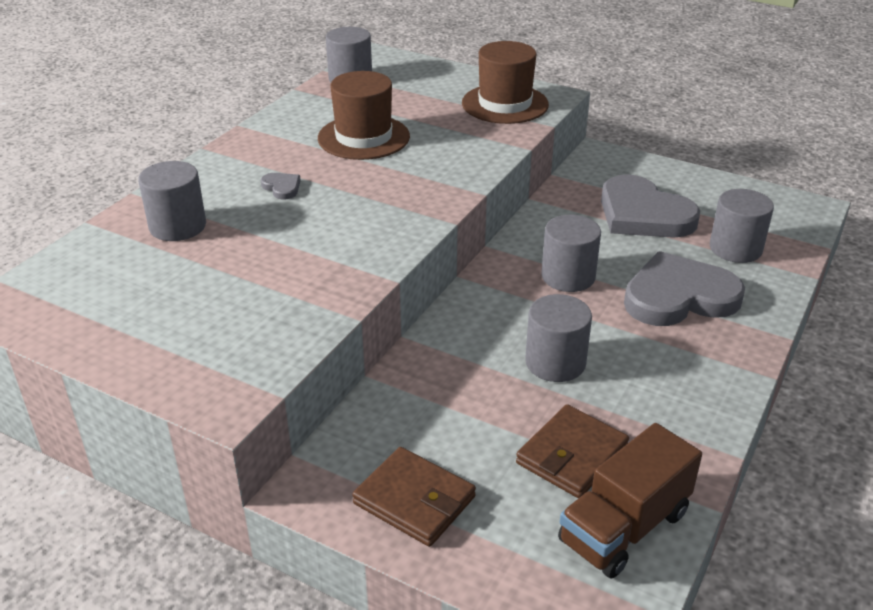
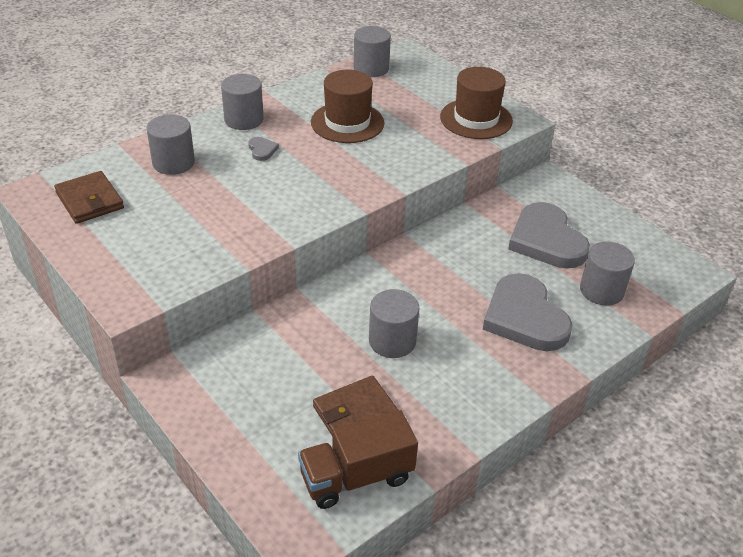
camera: 20 degrees right, 5 degrees up
brown wallet [352,447,476,547] -> brown wallet moved to [54,171,124,224]
grey cylinder [541,215,601,292] -> grey cylinder moved to [221,74,264,130]
grey heart [624,251,745,326] -> grey heart turned 120 degrees counterclockwise [483,273,572,351]

